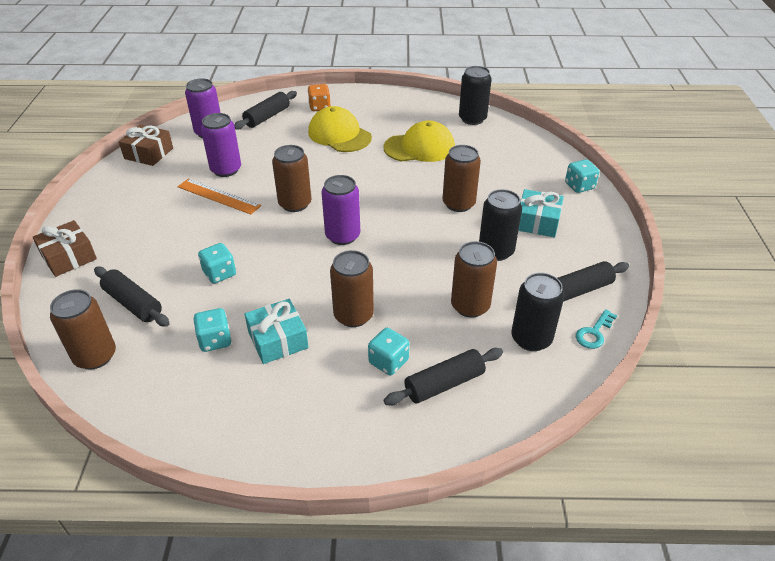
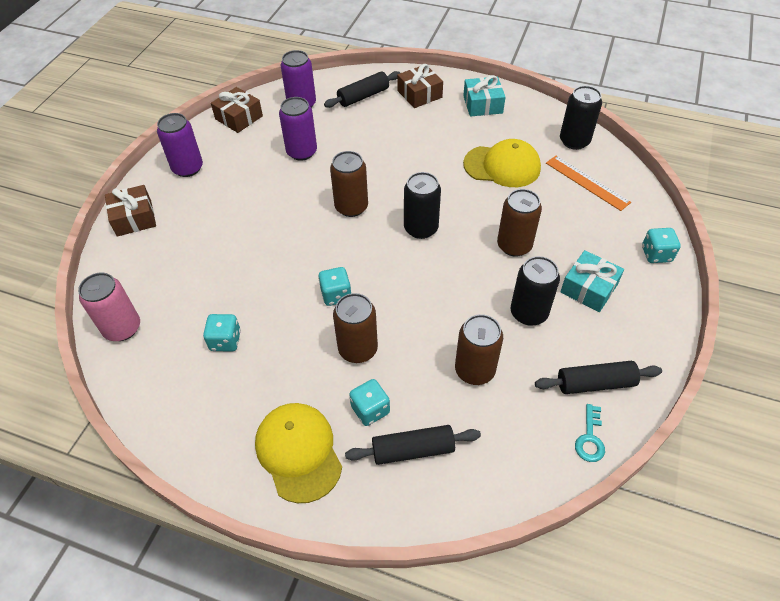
camera: 20 degrees right, 10 degrees up
brown can [50,289,116,370] -> pink can [78,273,140,341]
black rolling pin [94,267,170,327] -> none
orange ruler [178,178,261,214] -> orange ruler moved to [546,156,631,211]
turquoise dice [198,243,236,284] -> turquoise dice moved to [318,267,351,306]
turquoise gift [245,299,309,364] -> turquoise gift moved to [463,75,506,117]
orange dice [308,84,331,111] -> brown gift [397,64,443,108]
yellow cap [308,106,372,152] -> yellow cap moved to [255,403,342,503]
purple can [321,175,360,245] -> purple can moved to [157,113,203,177]
black can [511,273,564,351] -> black can moved to [404,172,441,239]
turquoise key [576,309,617,349] -> turquoise key turned 45 degrees counterclockwise [575,404,605,462]

